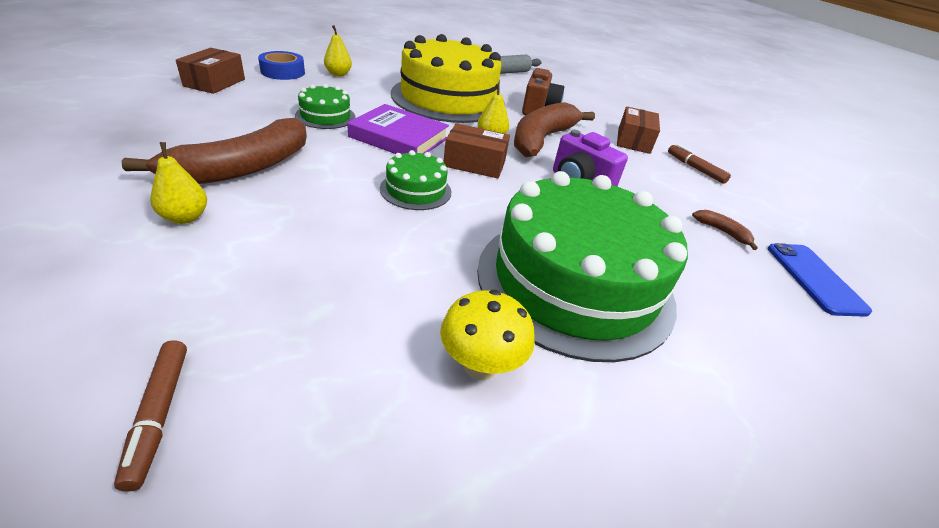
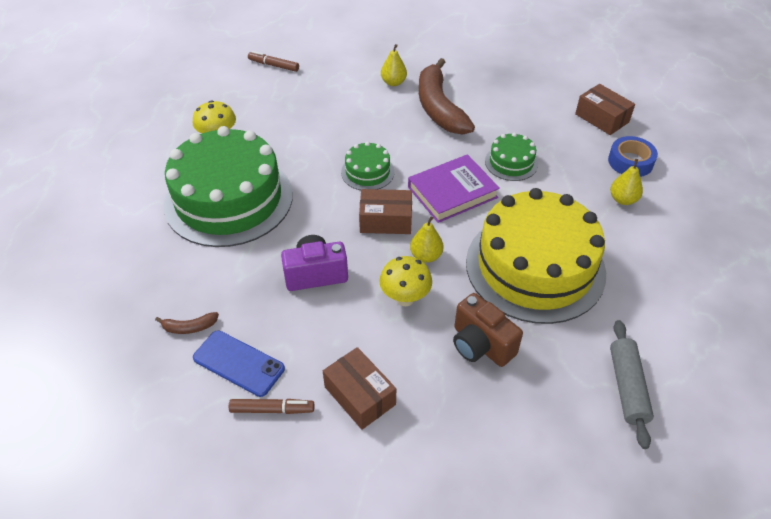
camera: 130 degrees right, 10 degrees up
brown box [444,123,510,178] -> brown box turned 45 degrees clockwise [359,189,412,234]
brown banana [514,102,595,157] -> yellow mushroom [379,256,432,306]
blue phone [768,243,872,317] -> blue phone moved to [193,330,285,397]

